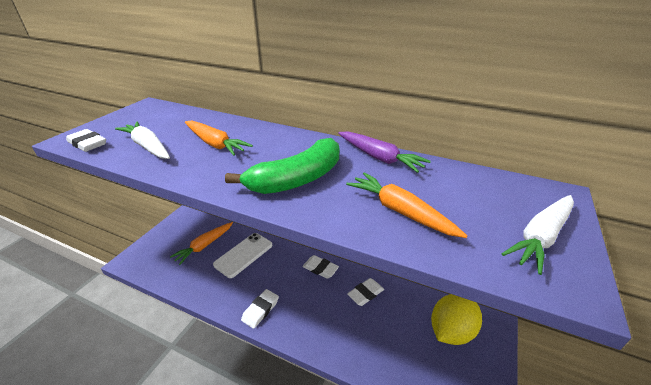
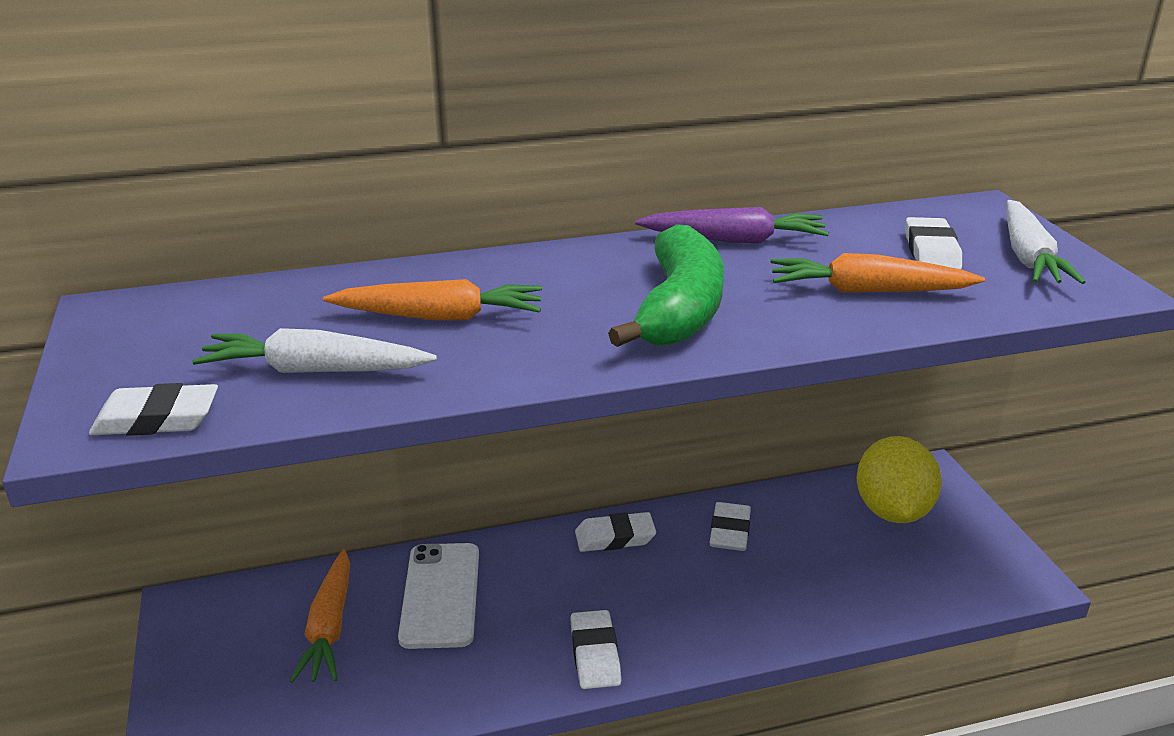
camera: 40 degrees left, 5 degrees down
none -> white eraser [906,217,962,269]

